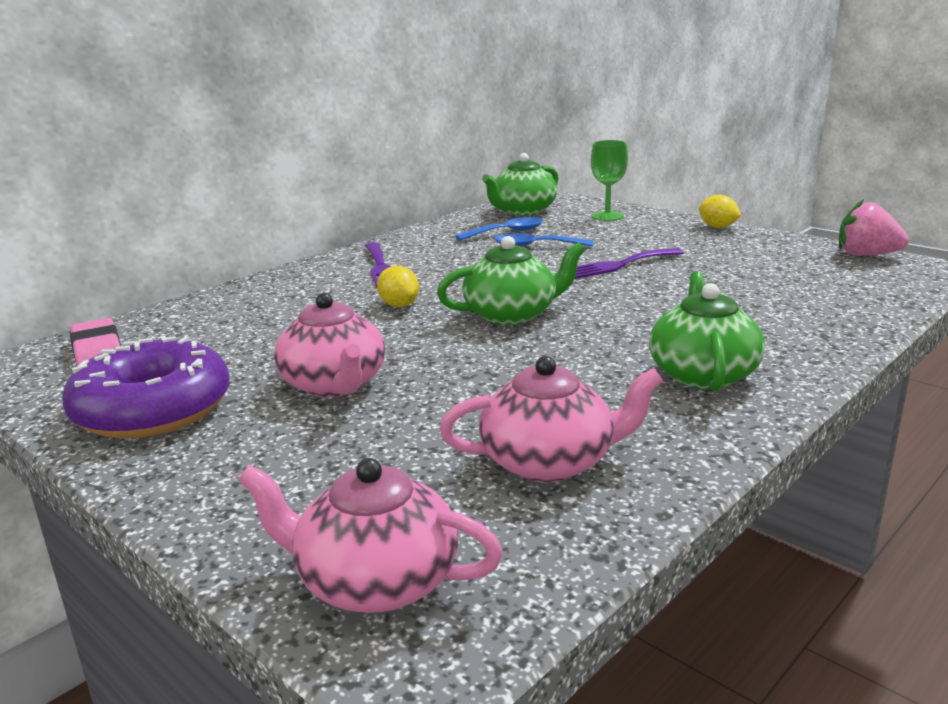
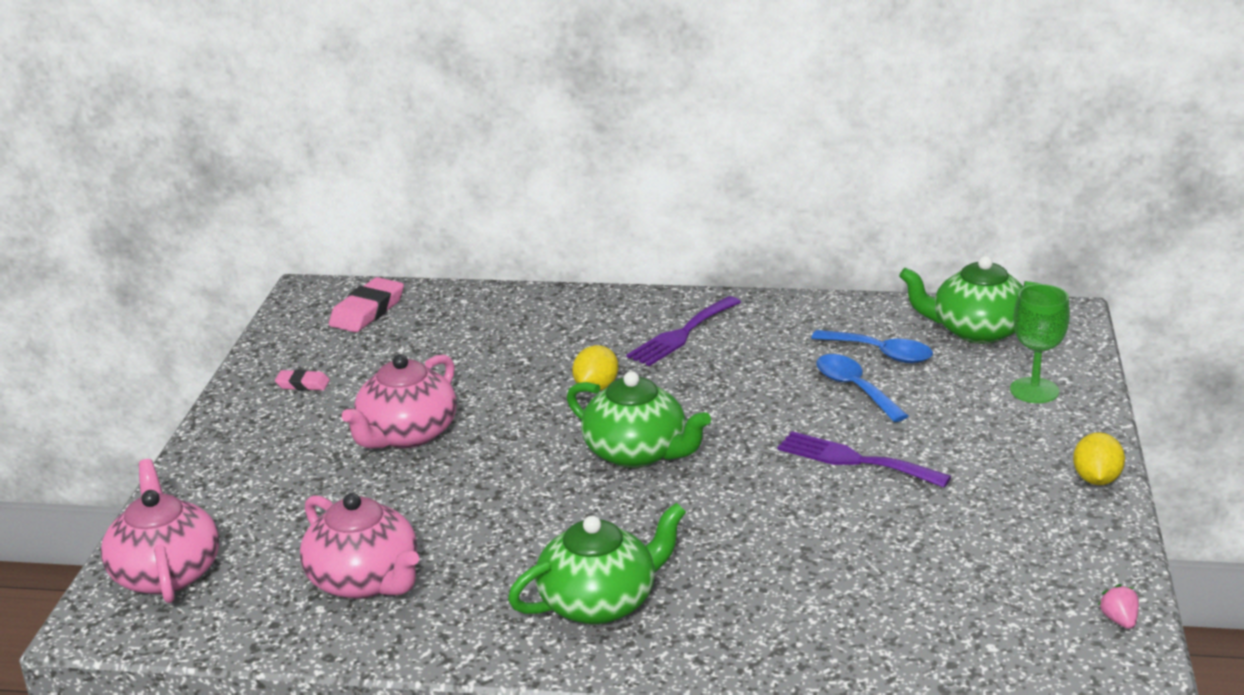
camera: 55 degrees right, 5 degrees up
purple donut [62,335,230,439] -> pink eraser [275,369,330,391]
pink strawberry [839,199,909,256] -> pink strawberry [1098,584,1139,629], size x0.46

